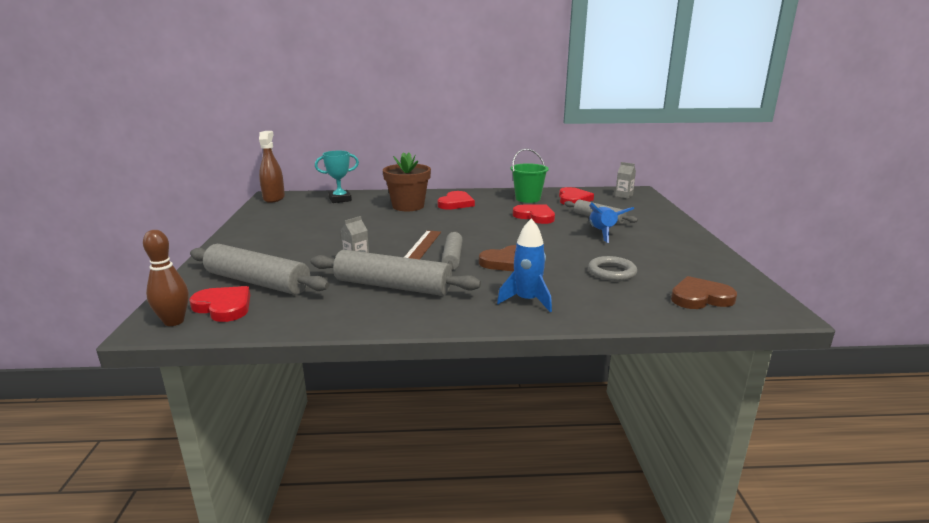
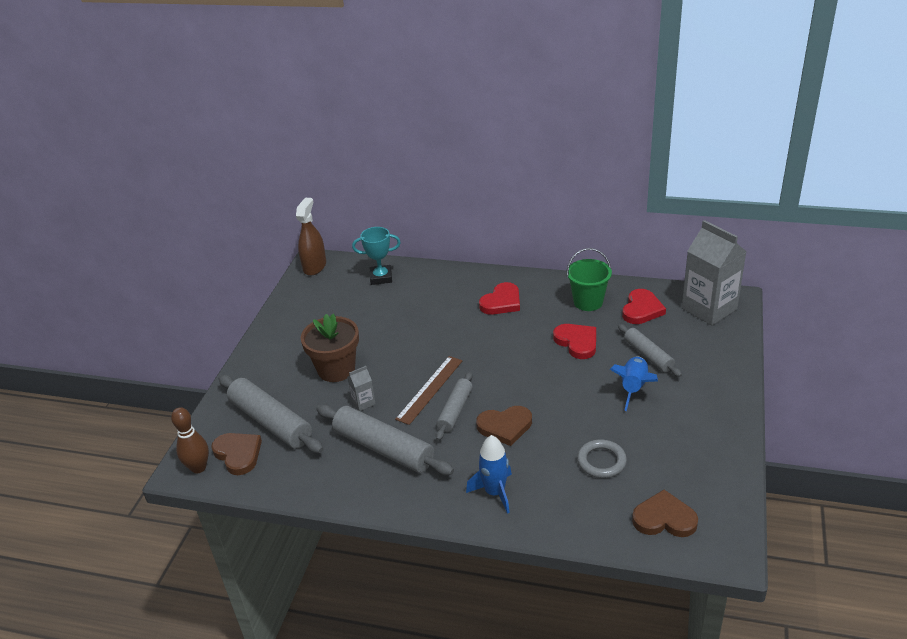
camera: 20 degrees right, 15 degrees up
red heart [190,286,250,322] -> brown heart [211,433,262,475]
brown flower pot [383,152,431,211] -> brown flower pot moved to [301,313,359,382]
grey carton [615,162,636,199] -> grey carton [682,220,747,326], size x2.32

